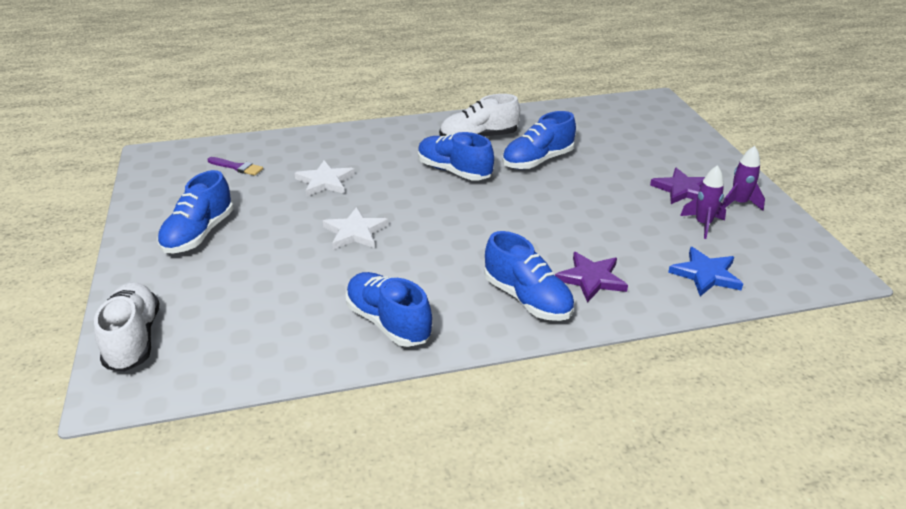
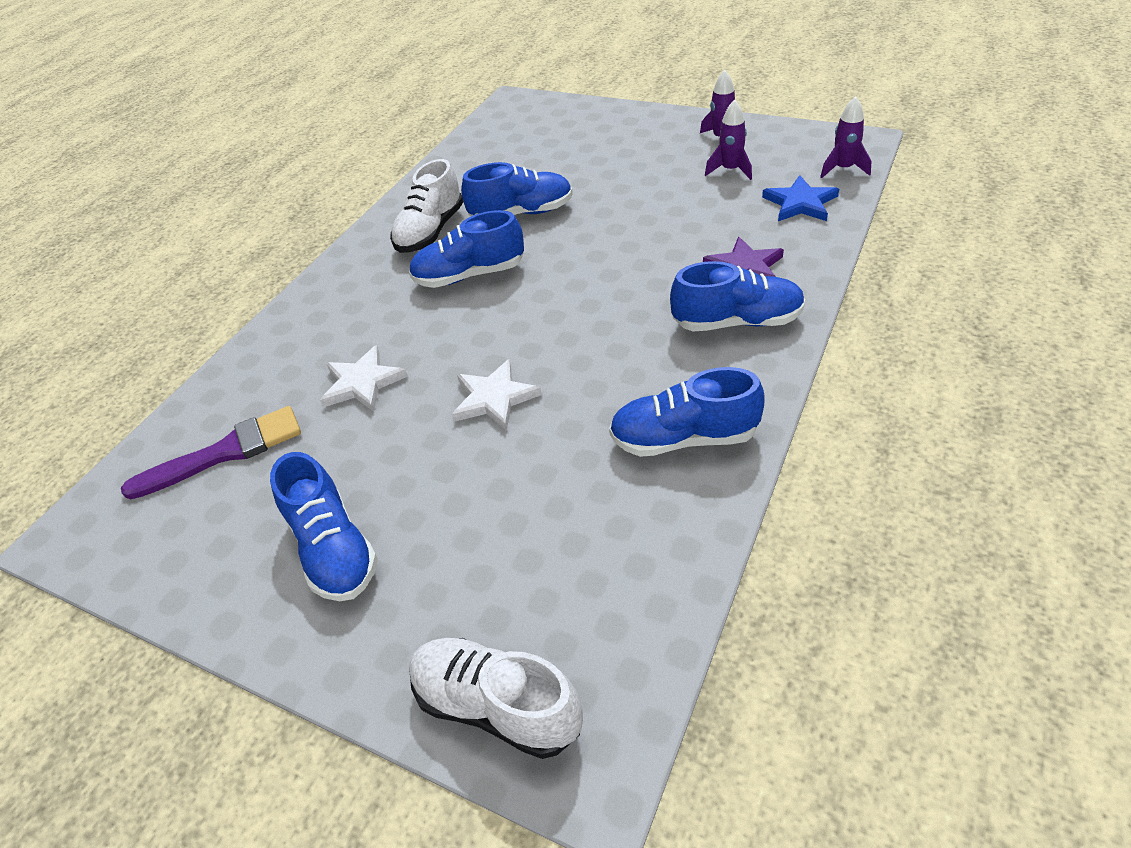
camera: 45 degrees left, 10 degrees up
purple brush [208,157,263,176] -> purple brush [121,406,301,499], size x1.77
blue shoe [502,111,576,169] -> blue shoe turned 105 degrees counterclockwise [461,162,573,216]
purple star [650,168,705,204] -> none
none -> purple rocket [820,96,871,178]

